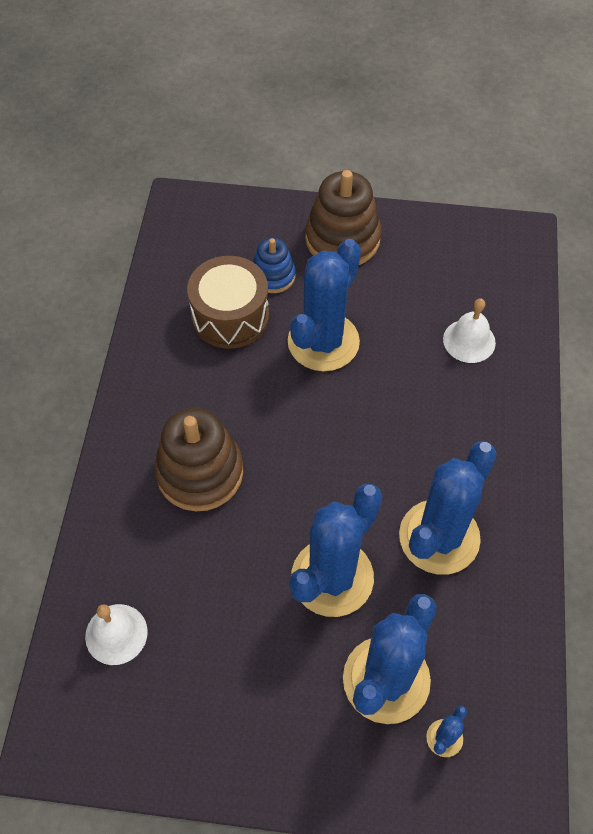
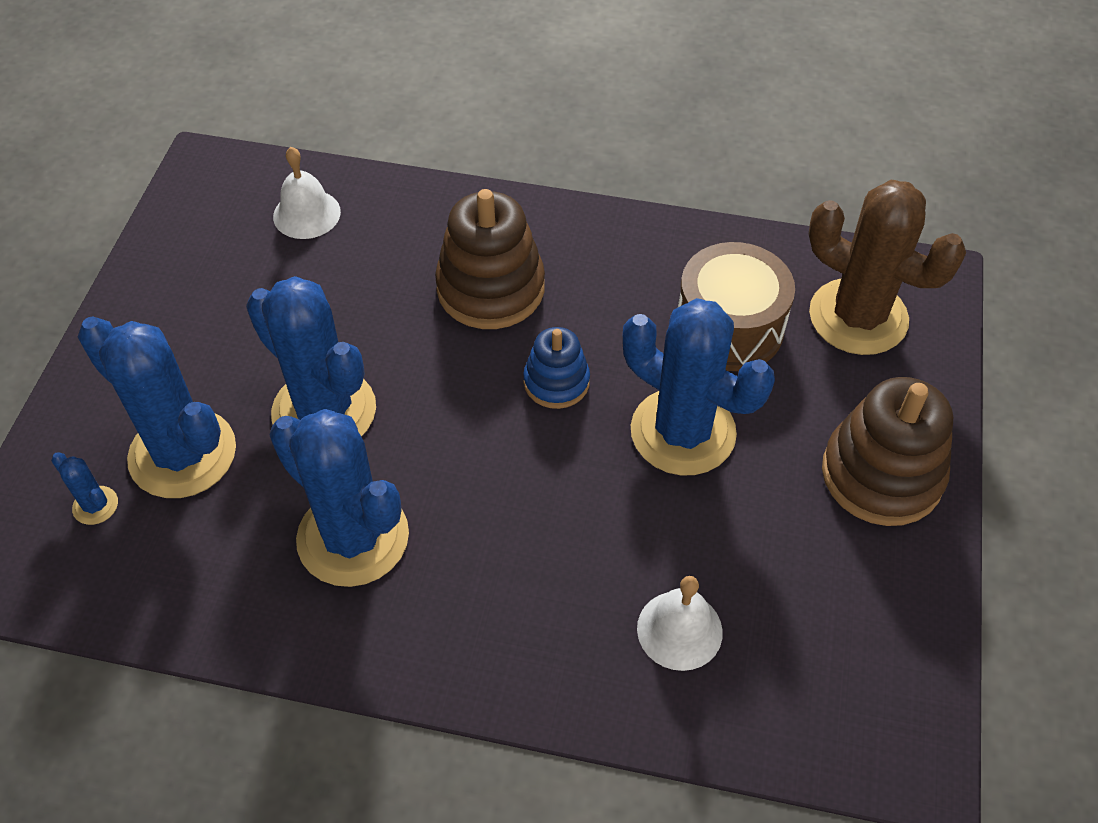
camera: 95 degrees right, 5 degrees down
blue stacking toy [253,238,296,293] -> blue stacking toy moved to [523,327,590,409]
none -> brown cactus [809,180,966,355]

